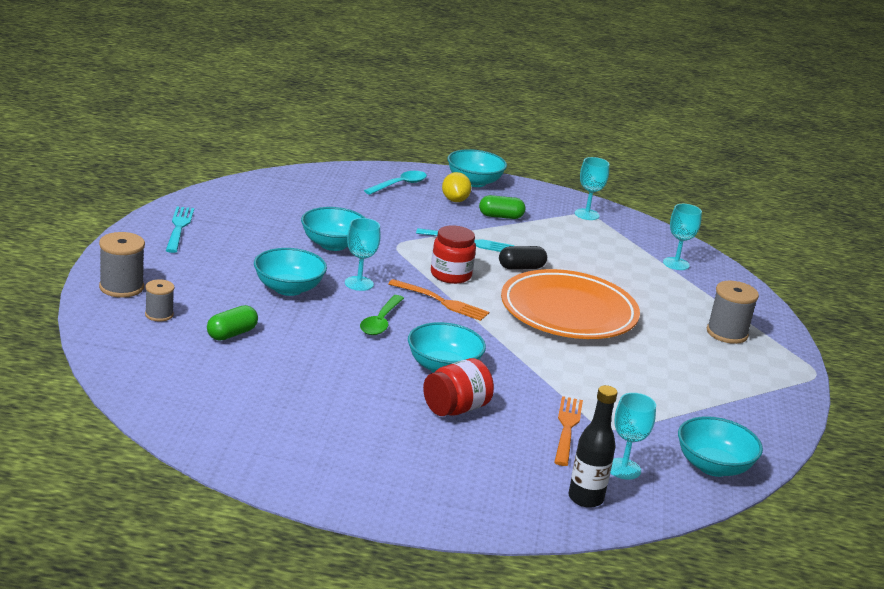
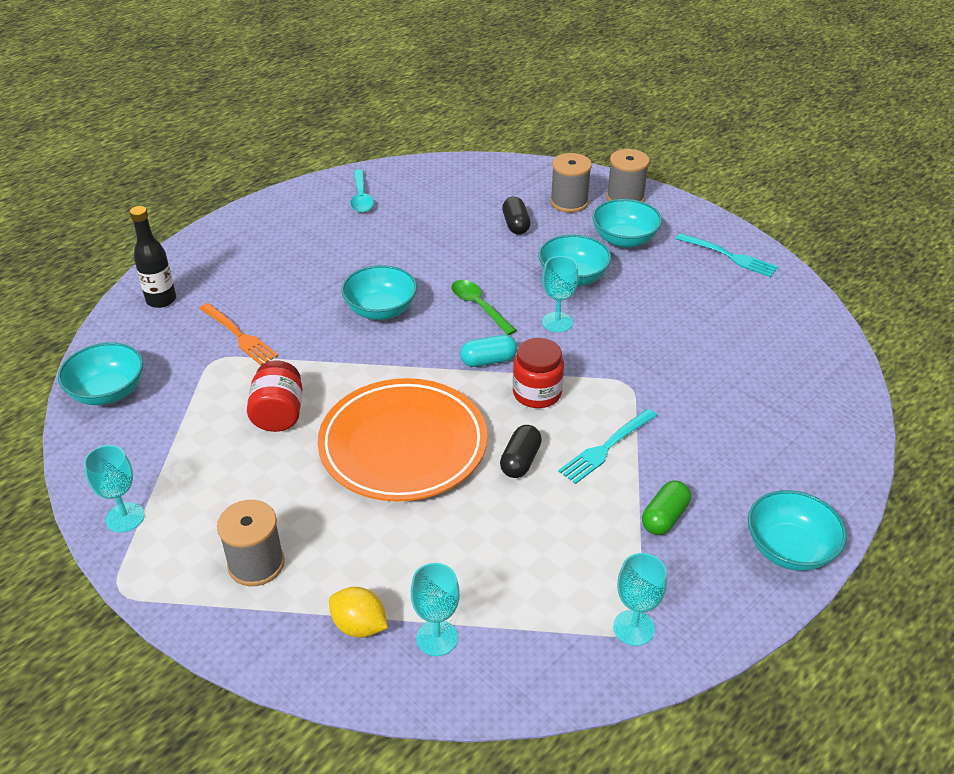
camera: 130 degrees right, 15 degrees up
grey spool [145,279,175,322] -> grey spool [550,153,592,213], size x1.61
green capsule [207,305,258,341] -> black capsule [502,197,531,235]
turquoise bowl [301,207,365,251] -> turquoise bowl moved to [592,199,662,248]
turquoise spoon [364,171,427,195] -> turquoise spoon moved to [350,170,374,213]
orange fork [388,279,489,321] -> turquoise capsule [460,335,518,367]
red jar [423,358,494,416] -> red jar moved to [247,360,303,432]
yellow lemon [442,172,472,202] -> yellow lemon moved to [329,587,388,638]
turquoise goblet [610,393,656,480] -> turquoise goblet moved to [84,445,145,533]

